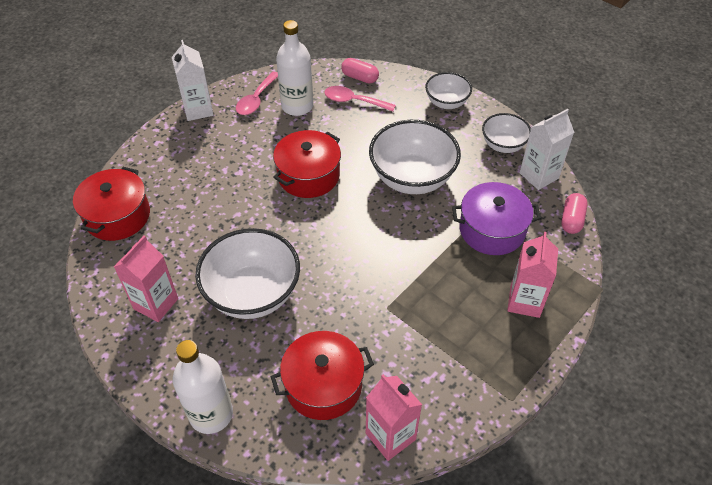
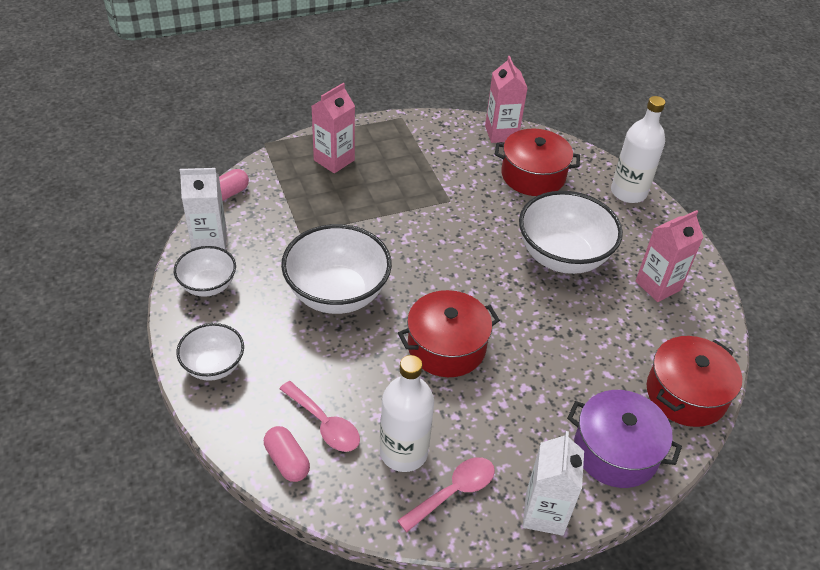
camera: 155 degrees left, 5 degrees down
purple pot [452,182,541,255] -> purple pot moved to [567,390,682,488]

